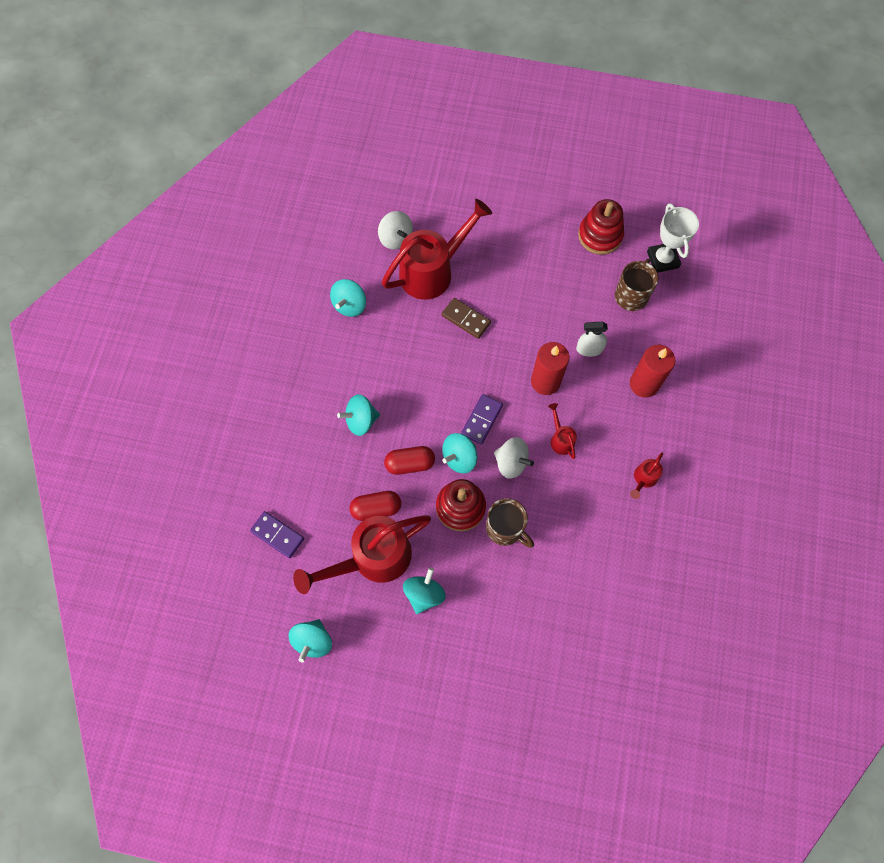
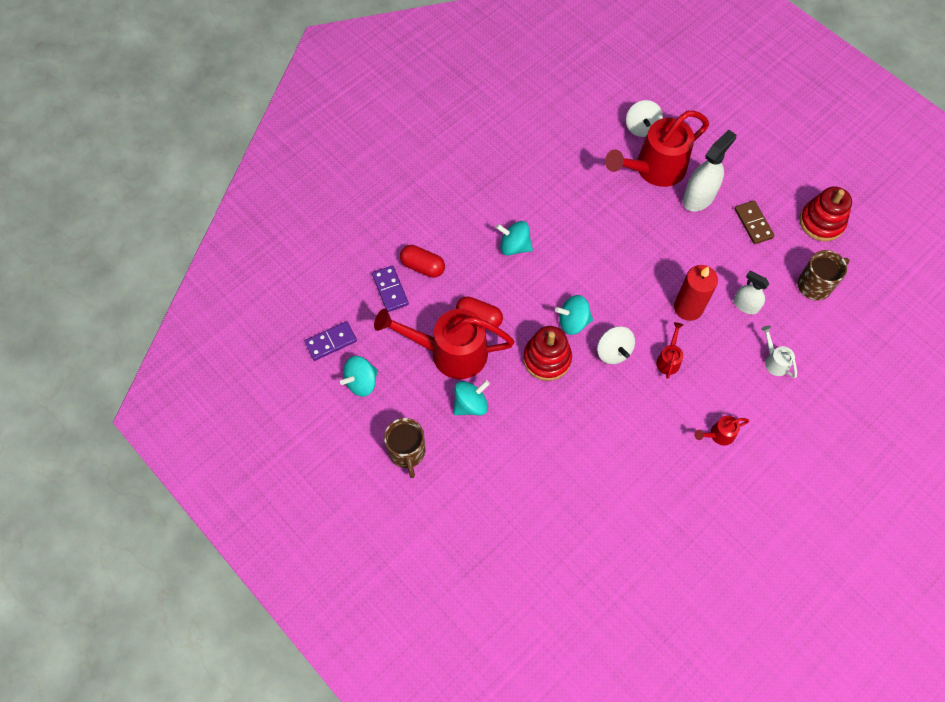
camera: 35 degrees right, 5 degrees down
turquoise spinning top [330,279,366,317] -> none
red watering can [382,199,492,300] -> red watering can turned 150 degrees clockwise [605,111,709,187]
red capsule [384,446,435,475] -> red capsule moved to [400,245,445,278]
brown domino [442,298,491,339] -> brown domino moved to [735,201,775,244]
purple domino [461,394,503,444] -> purple domino moved to [305,321,357,361]
brown mug [486,498,534,548] -> brown mug moved to [384,418,425,478]
red candle [630,345,675,397] -> white watering can [761,326,797,378]
white trophy [647,203,699,273] -> none
none -> white spray bottle [683,130,736,212]

